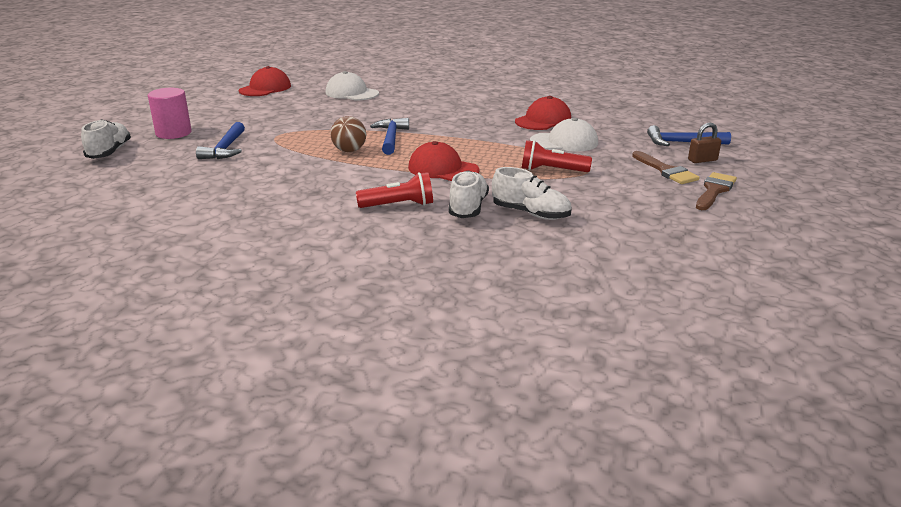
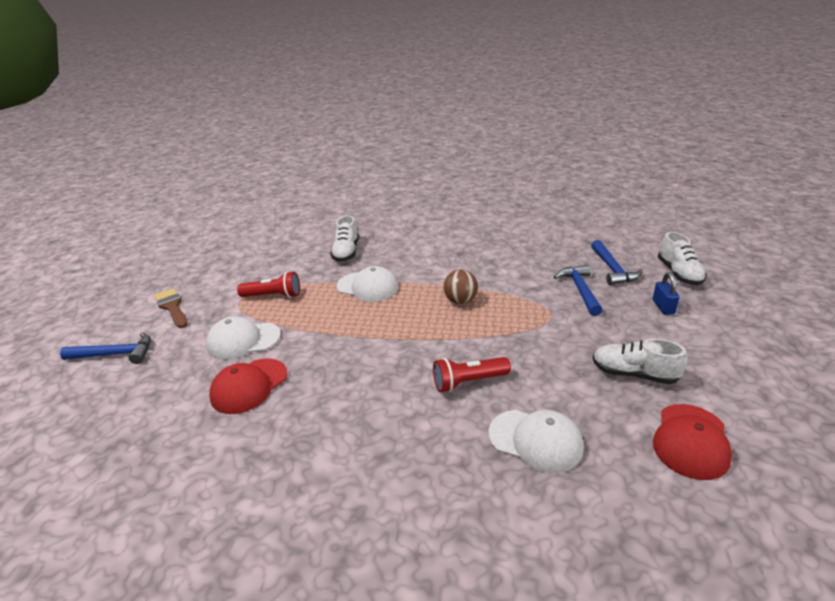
camera: 175 degrees right, 5 degrees up
pink cylinder [148,88,192,139] -> blue padlock [653,273,680,315]
red flashlight [356,172,433,208] -> red flashlight moved to [433,357,511,392]
blue hammer [370,118,409,155] -> blue hammer moved to [591,240,643,285]
red cap [408,141,480,181] -> white cap [336,266,399,302]
white shoe [492,167,572,220] -> white shoe moved to [593,339,688,384]
brown padlock [688,122,721,163] -> none
brown brush [696,172,737,210] -> none

